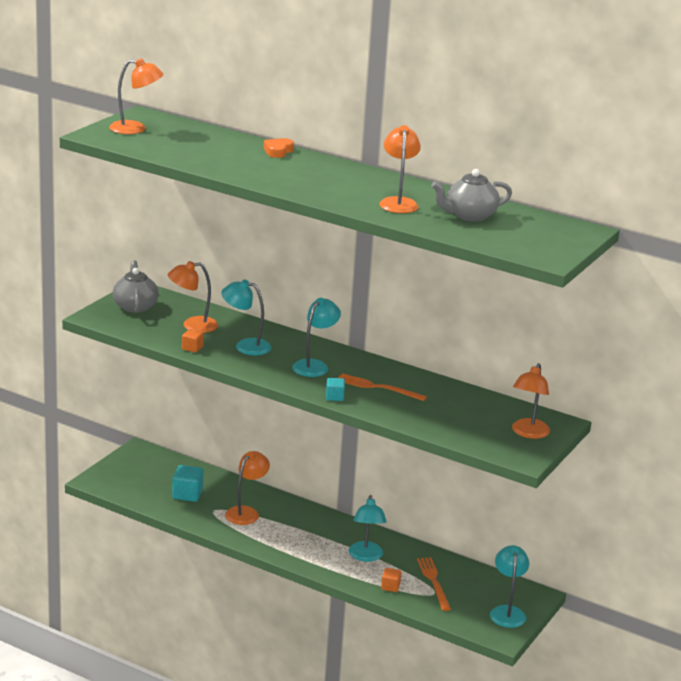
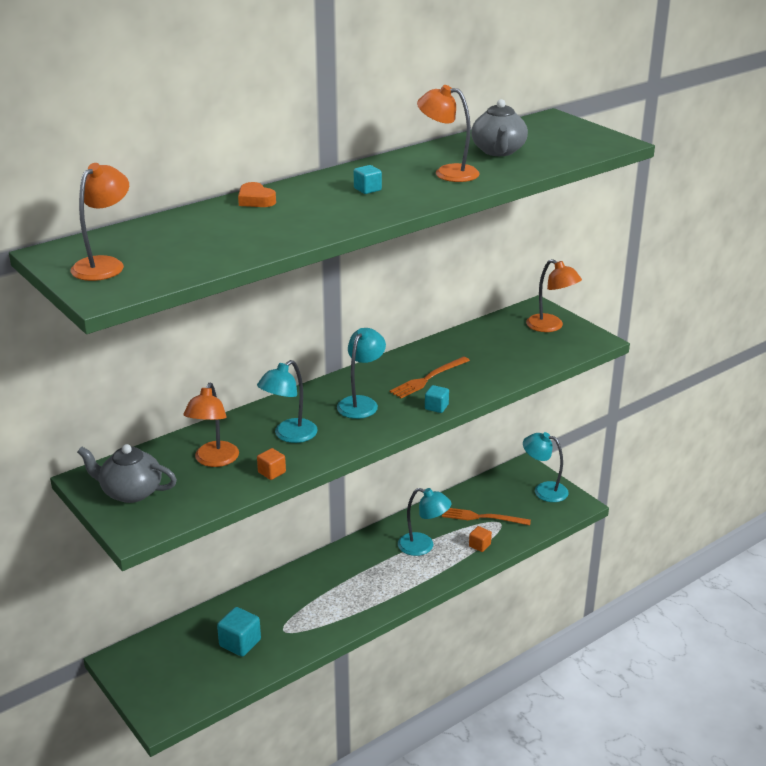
camera: 65 degrees left, 5 degrees up
orange lamp [225,451,270,525] -> none
turquoise lamp [292,298,341,377] -> turquoise lamp turned 60 degrees clockwise [337,328,386,419]
none -> turquoise cube [354,165,382,194]

